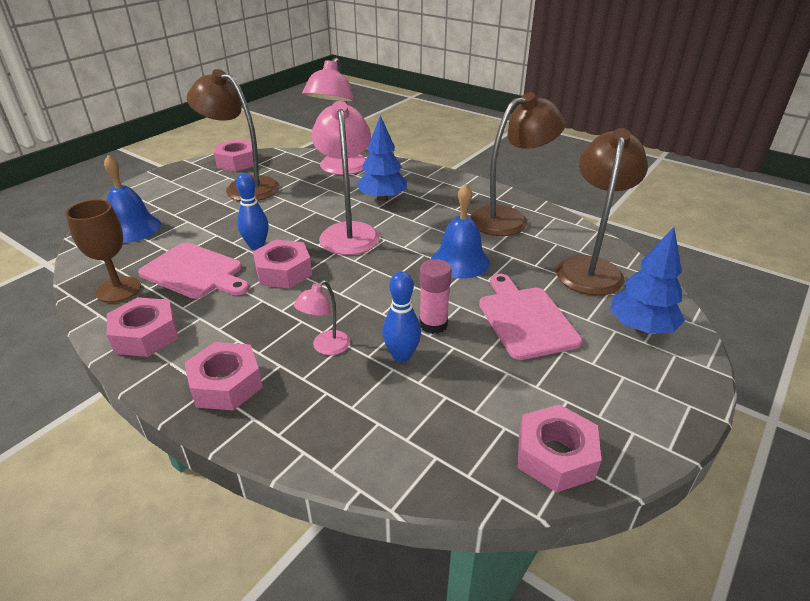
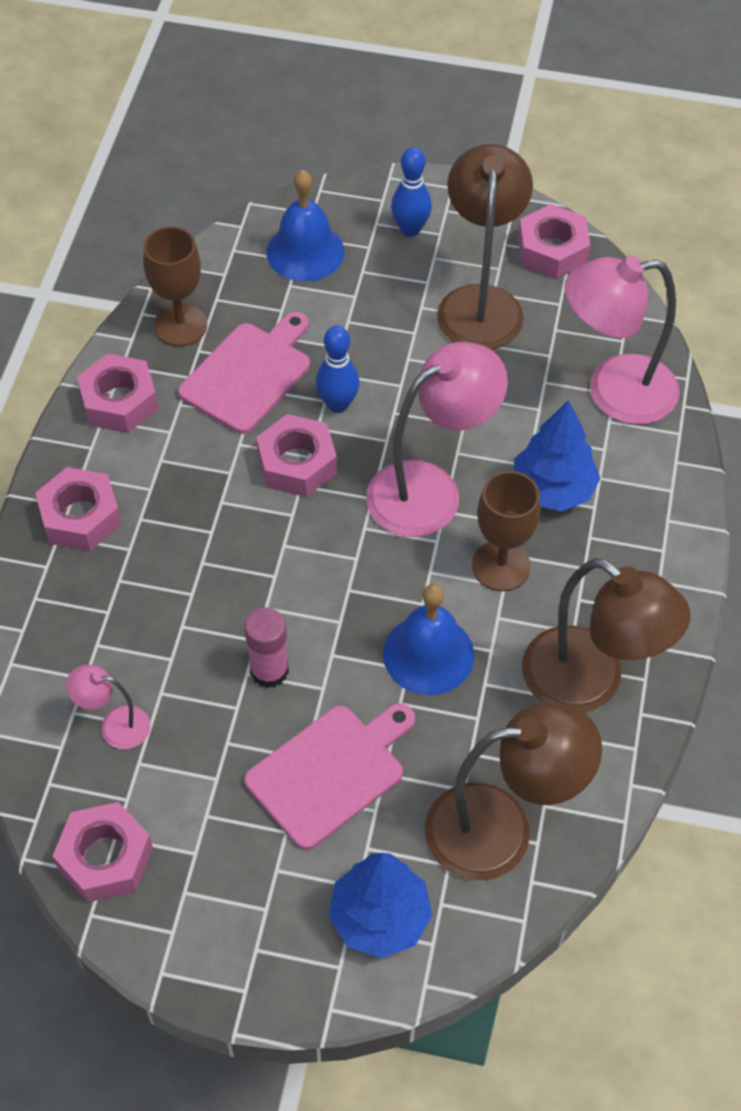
camera: 65 degrees right, 20 degrees up
pink cutting board [138,242,250,299] -> pink cutting board turned 150 degrees counterclockwise [178,312,310,434]
pink lamp [294,280,350,355] -> pink lamp moved to [66,665,151,749]
blue bowling pin [382,271,421,362] -> blue bowling pin moved to [391,147,432,237]
none -> brown goblet [472,471,541,591]

